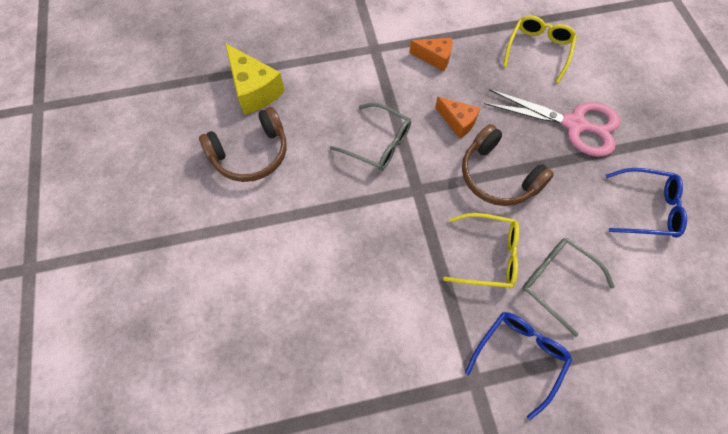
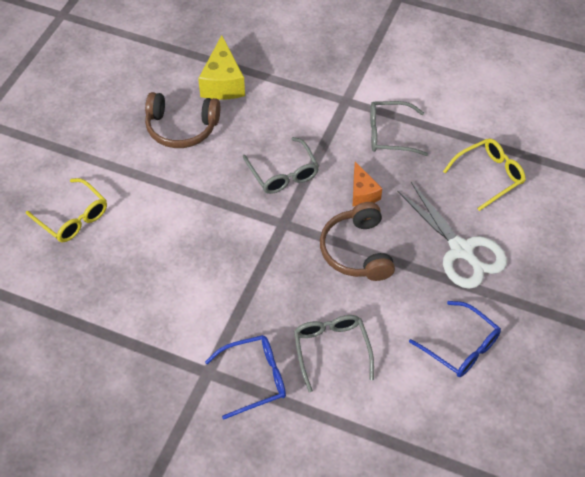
camera: 35 degrees right, 10 degrees down
orange cheese [410,38,452,72] -> grey glasses [370,101,428,156]
yellow glasses [443,213,519,289] -> yellow glasses moved to [26,178,107,242]
pink scissors [484,89,621,157] -> white scissors [397,182,507,289]

